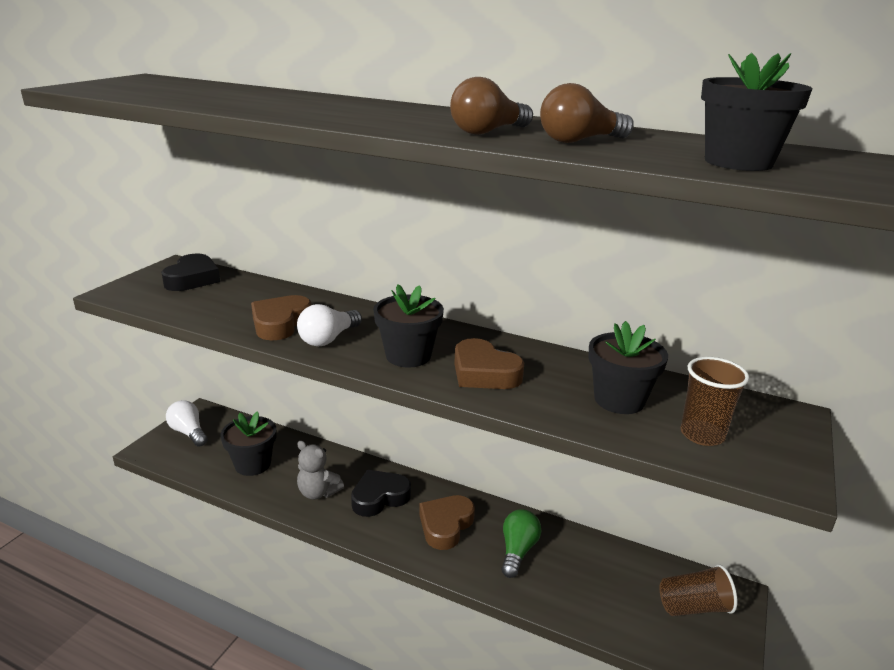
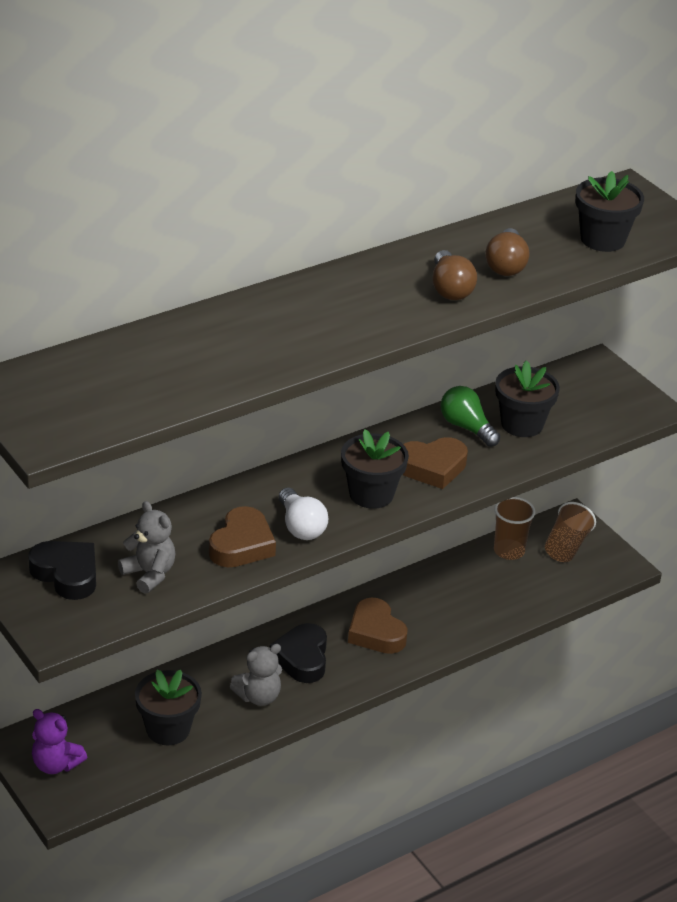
camera: 60 degrees left, 10 degrees up
white light bulb [166,400,208,447] -> purple teddy bear [32,709,87,774]
brown heart [251,295,311,340] -> brown heart turned 120 degrees counterclockwise [209,506,276,567]
green light bulb [501,509,541,578] -> green light bulb moved to [440,386,500,447]
brown cup [681,357,749,446] -> brown cup moved to [494,497,535,560]
none -> grey teddy bear [118,501,176,594]

